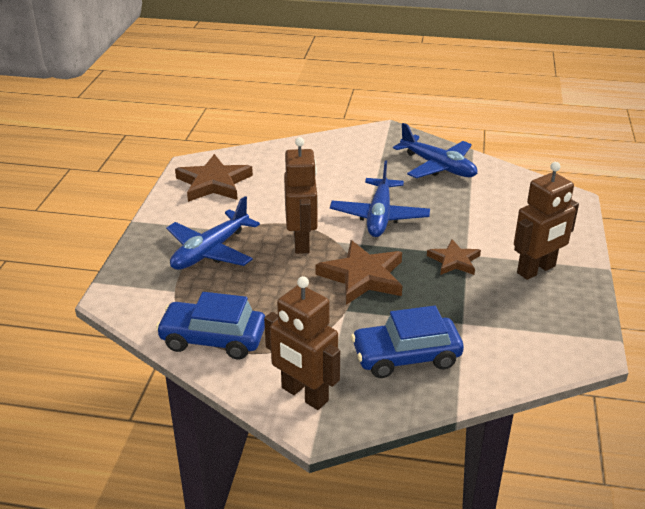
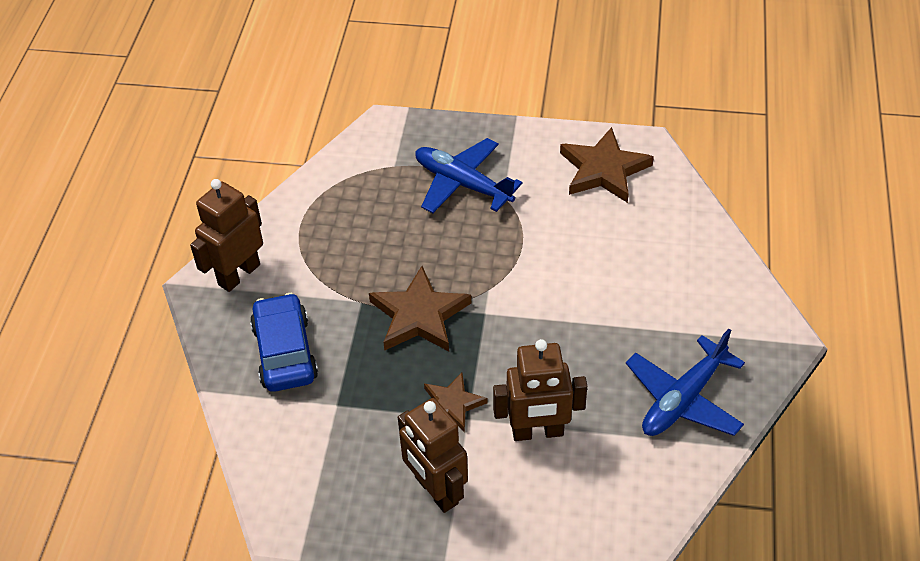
camera: 90 degrees right, 15 degrees up
blue car [156,292,265,359] -> none
brown robot [284,137,318,254] -> brown robot moved to [493,339,587,441]
blue plane [330,160,430,237] -> none

